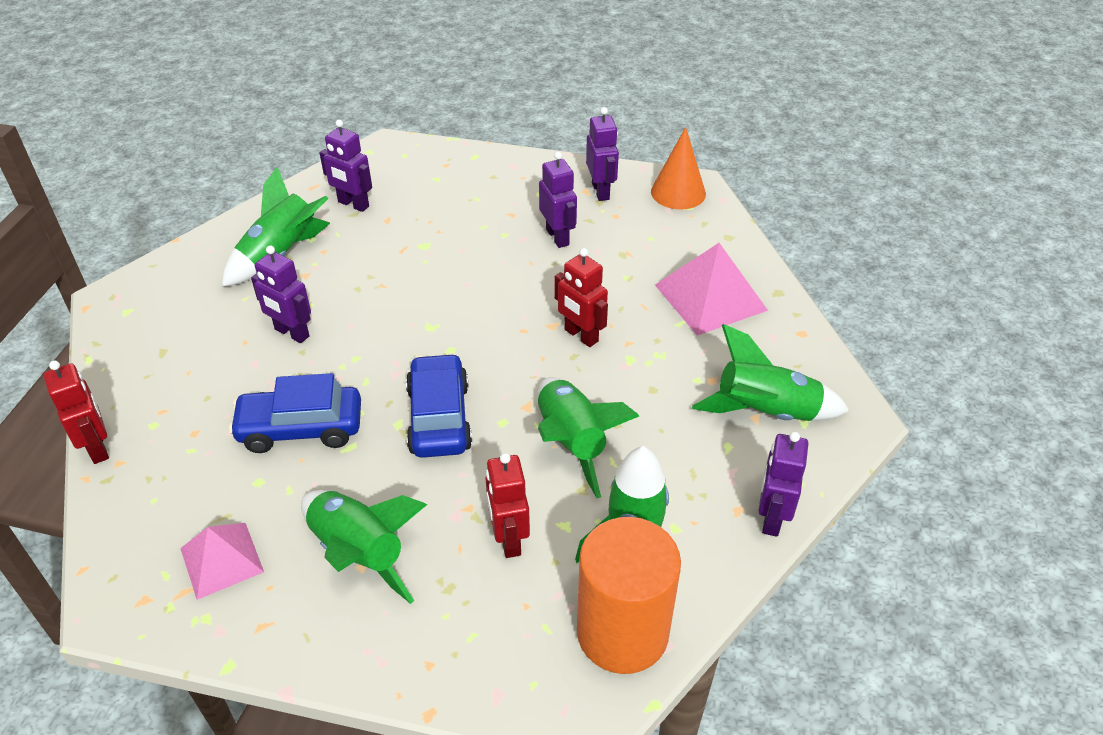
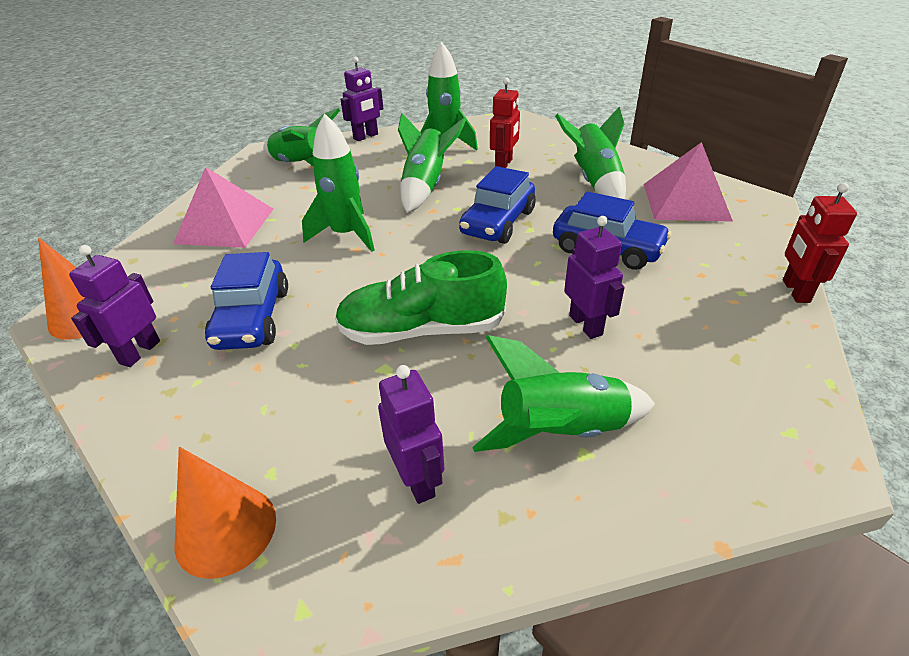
camera: 145 degrees left, 5 degrees down
pink pyramid [180,523,264,600] -> pink pyramid [643,142,733,222], size x1.56
purple robot [539,152,577,248] -> blue car [205,252,288,350]
red robot [554,248,608,347] -> green rocket [302,114,374,252]
orange cylinder [577,517,681,674] -> none
none -> orange cone [174,447,276,579]
none -> green shoe [335,250,507,345]

